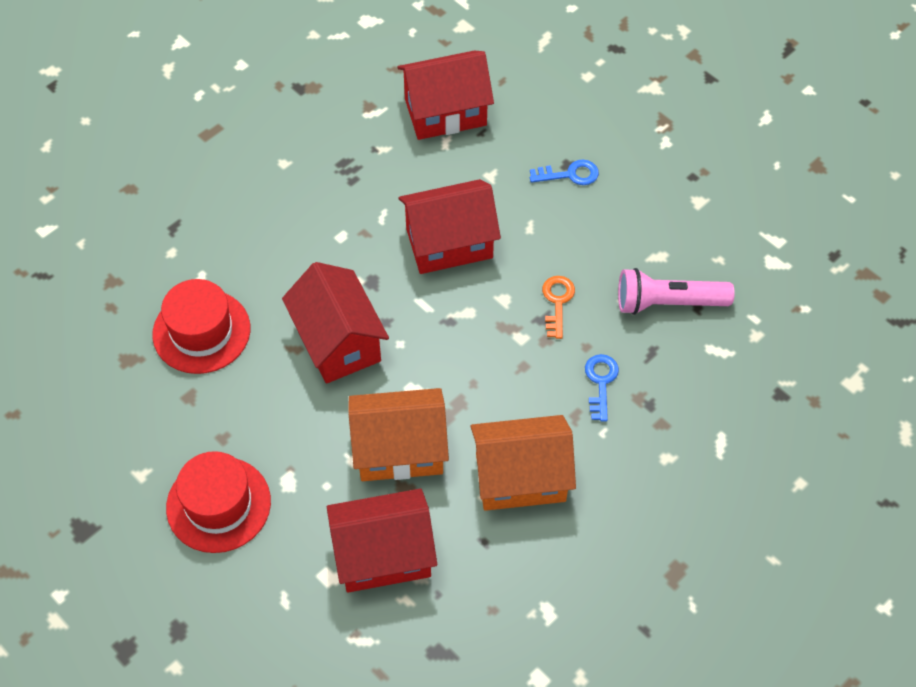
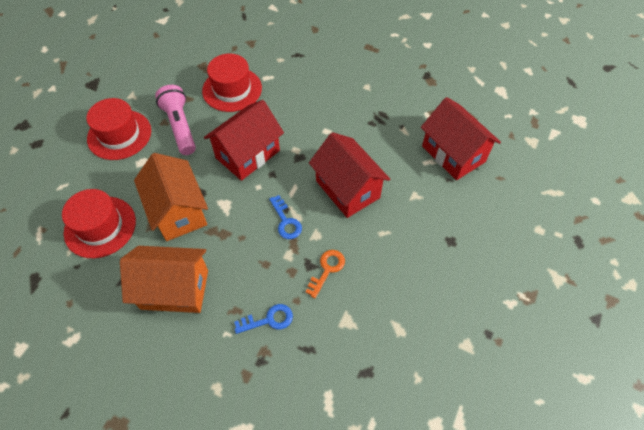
camera: 70 degrees right, 0 degrees up
red house [327,489,437,593] -> red hat [62,189,136,258]
orange house [470,415,576,511] -> orange house turned 60 degrees counterclockwise [120,246,208,313]
blue key [530,159,599,185] -> blue key moved to [269,195,302,239]
orange key [542,276,575,339] -> orange key turned 45 degrees counterclockwise [306,250,345,298]
pink flashlight [618,268,735,315] -> pink flashlight moved to [155,85,196,155]

